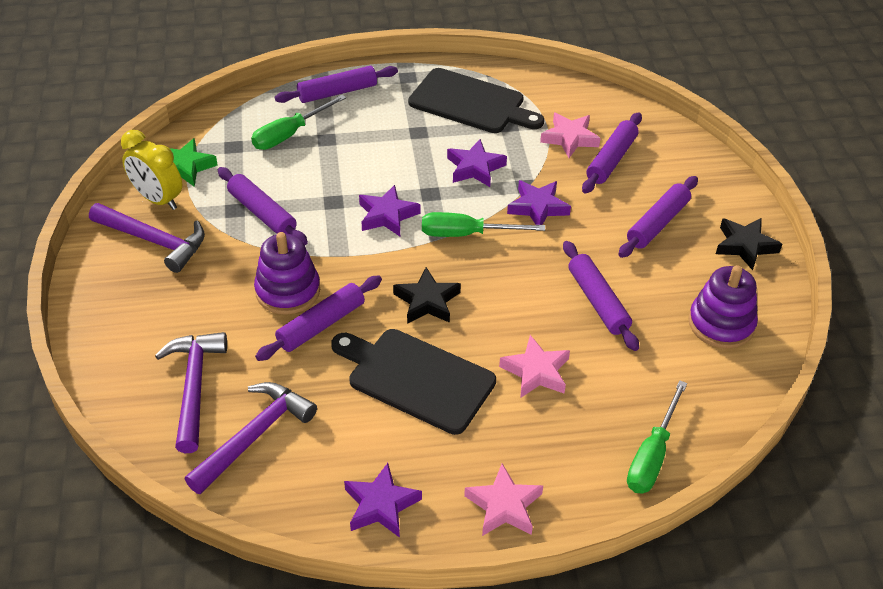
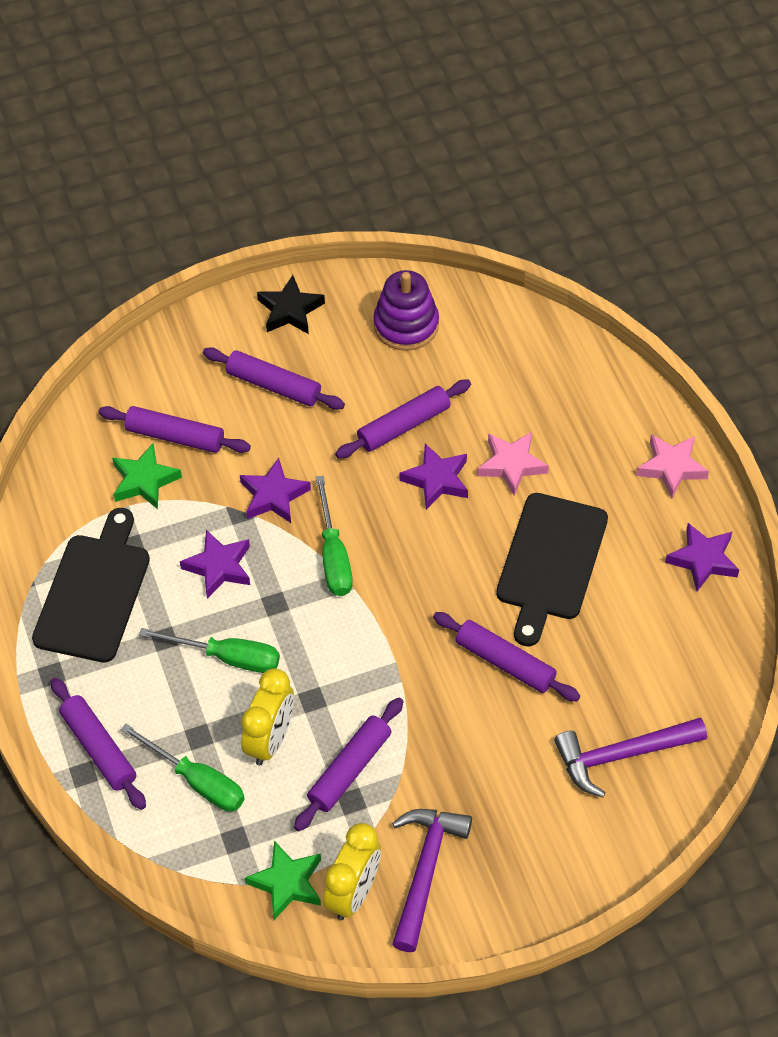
camera: 100 degrees left, 10 degrees up
purple hammer [185,382,317,494] -> none
purple stacking toy [254,232,320,315] -> none
purple star [359,185,420,236] -> purple star moved to [400,443,468,510]
black star [393,267,461,324] -> none
pink star [540,113,601,158] -> green star [112,444,182,509]
green screwdriver [627,380,687,493] -> green screwdriver moved to [139,628,280,673]
none -> yellow clock [241,668,294,765]

